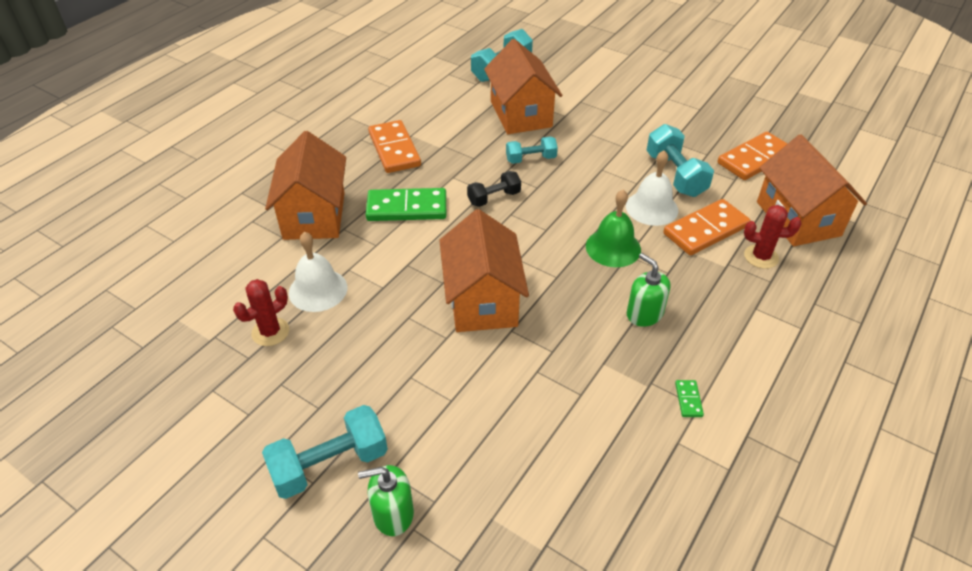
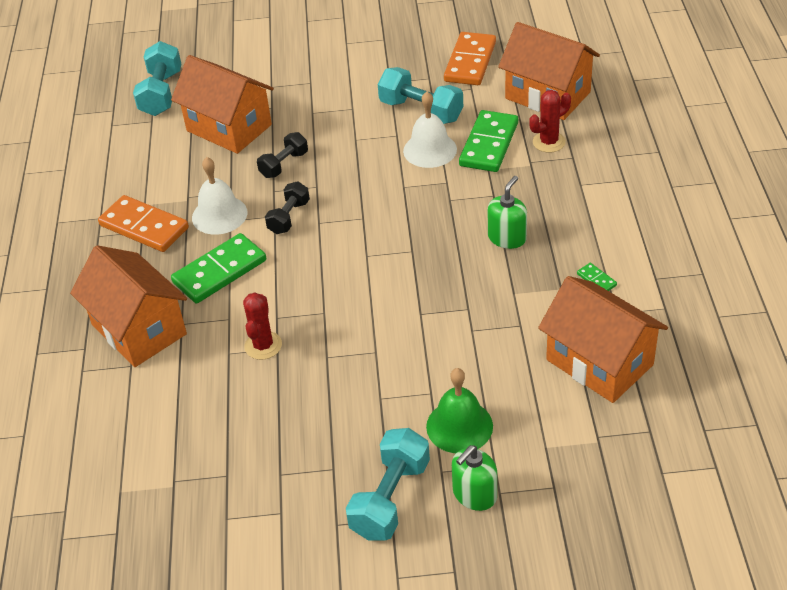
camera: 35 degrees left, 0 degrees up
red cactus [233,279,289,346] -> red cactus moved to [243,293,282,360]
white bell [289,232,347,312] -> white bell moved to [192,157,248,235]
orange house [439,209,529,332] -> orange house moved to [538,276,668,403]
turquoise dumbbell [506,136,558,164] -> black dumbbell [257,132,308,178]
green bell [586,190,641,267] -> green bell moved to [426,368,493,453]
green soap dispenser [627,253,670,327] -> green soap dispenser turned 105 degrees clockwise [488,176,527,249]
orange domino [663,199,751,255] -> green domino [459,110,518,172]

